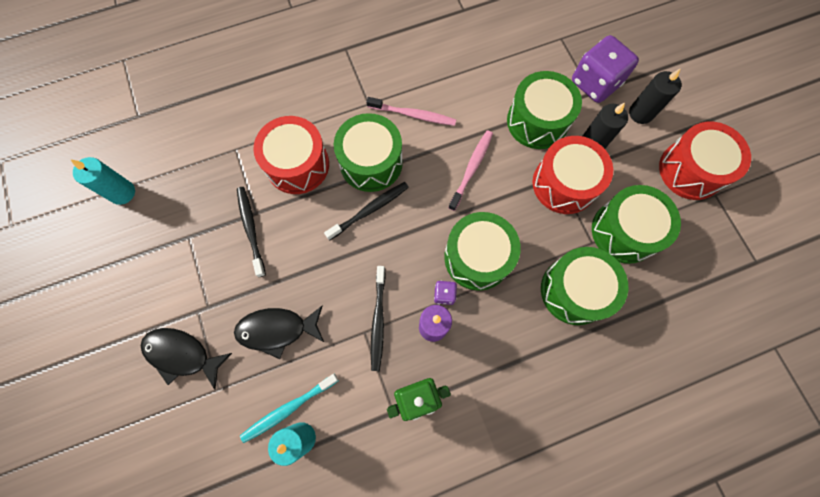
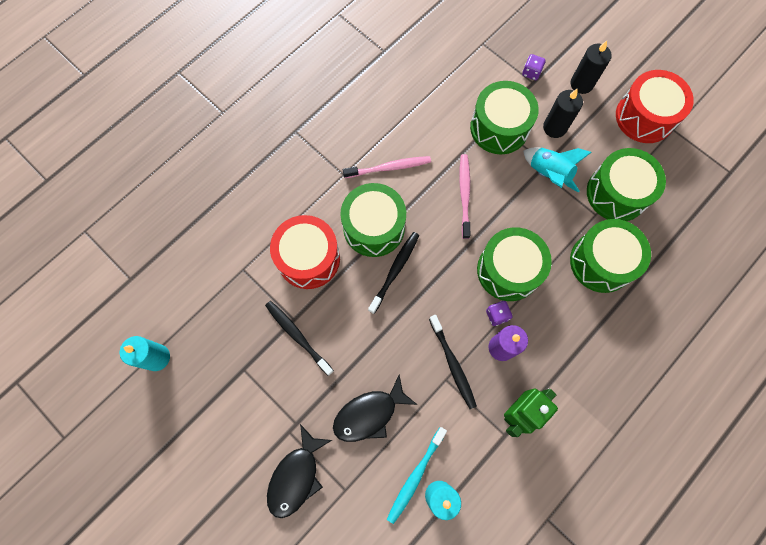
camera: 25 degrees left, 0 degrees up
black fish [141,328,232,390] -> black fish turned 60 degrees counterclockwise [267,424,332,518]
red drum [533,136,613,214] -> turquoise rocket [523,148,592,193]
purple dice [572,35,639,103] -> purple dice [522,54,546,80], size x0.44

